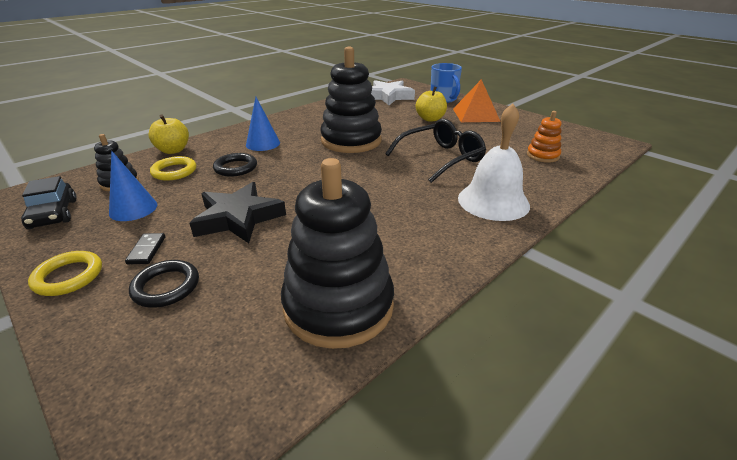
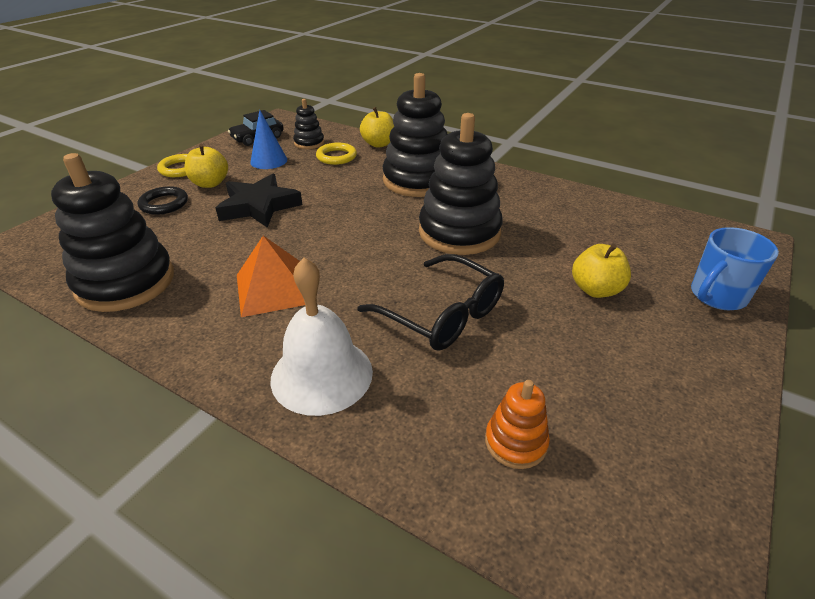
camera: 75 degrees right, 5 degrees up
black domino [125,233,165,264] -> yellow apple [185,144,228,188]
black ring [213,153,257,177] -> none
blue cone [246,97,280,151] -> black stacking toy [383,73,447,197]
white star [371,80,415,105] -> none
orange pyramid [453,79,501,122] -> orange pyramid moved to [237,236,305,317]

